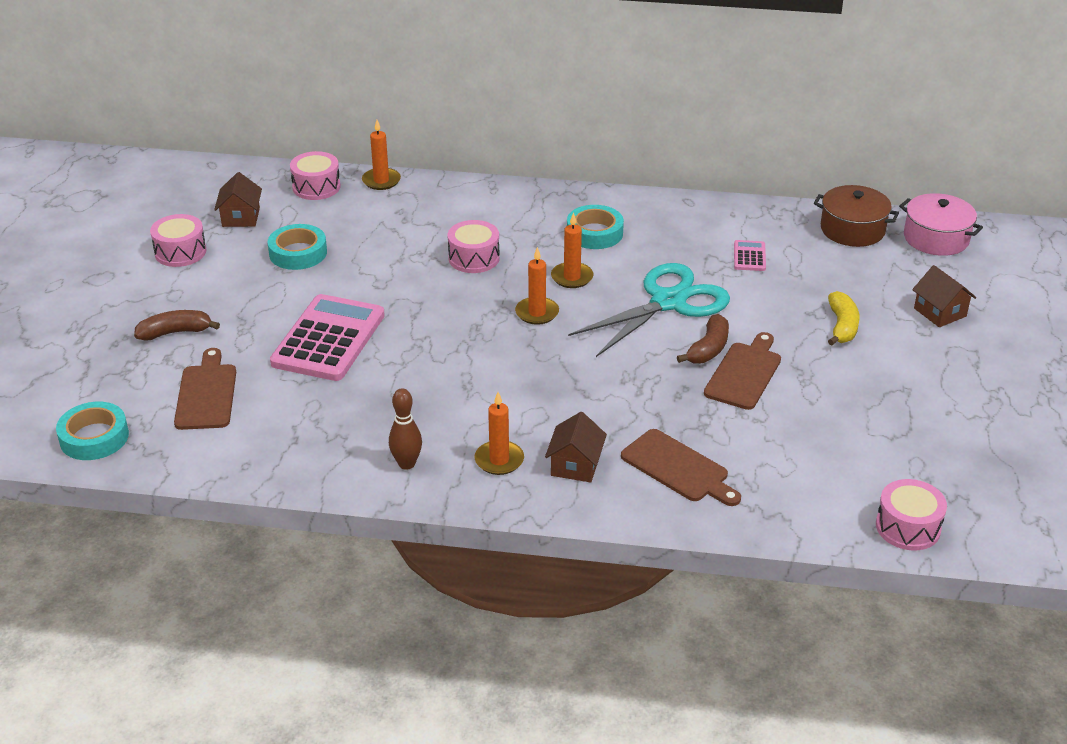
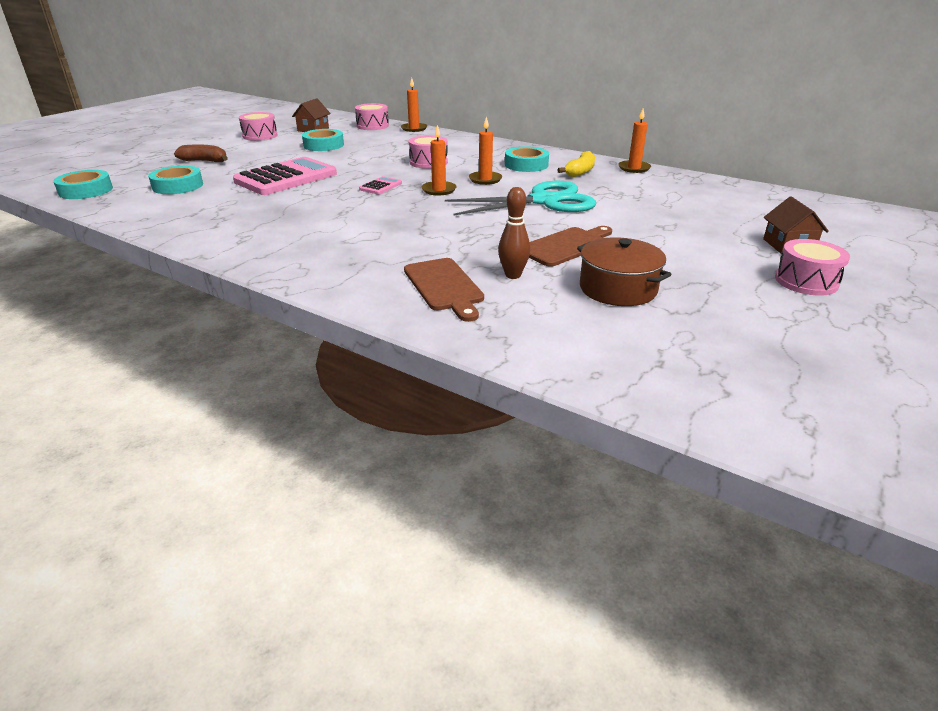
camera: 25 degrees right, 5 degrees down
brown cutting board [174,348,236,430] -> turquoise tape [148,166,203,194]
brown bowling pin [389,388,422,470] -> brown bowling pin moved to [498,187,530,279]
orange candle [475,392,524,475] -> orange candle moved to [618,108,651,173]
brown house [545,412,607,483] -> none
brown banana [677,314,729,364] -> none
pink calculator [734,240,766,271] -> pink calculator moved to [359,176,402,194]
brown pot [814,185,899,247] -> brown pot moved to [577,237,672,306]
yellow banana [828,291,860,346] -> yellow banana moved to [557,151,595,177]
pink drum [876,479,947,551] -> pink drum moved to [775,239,850,296]
pink pot [899,193,983,256] -> none

